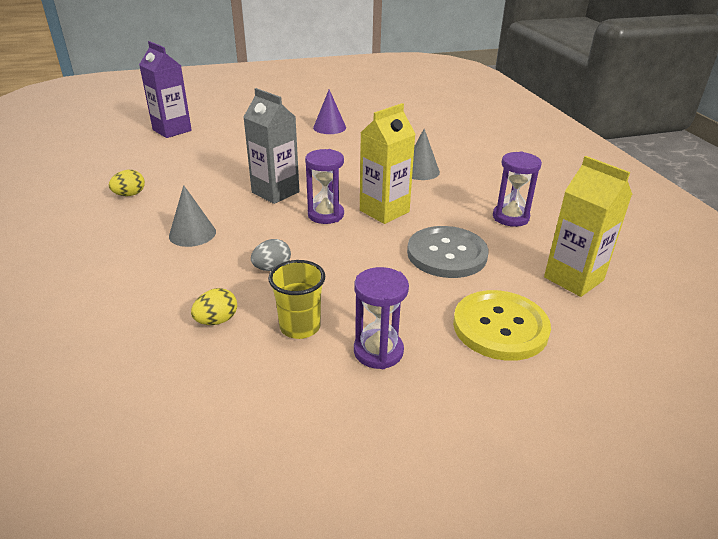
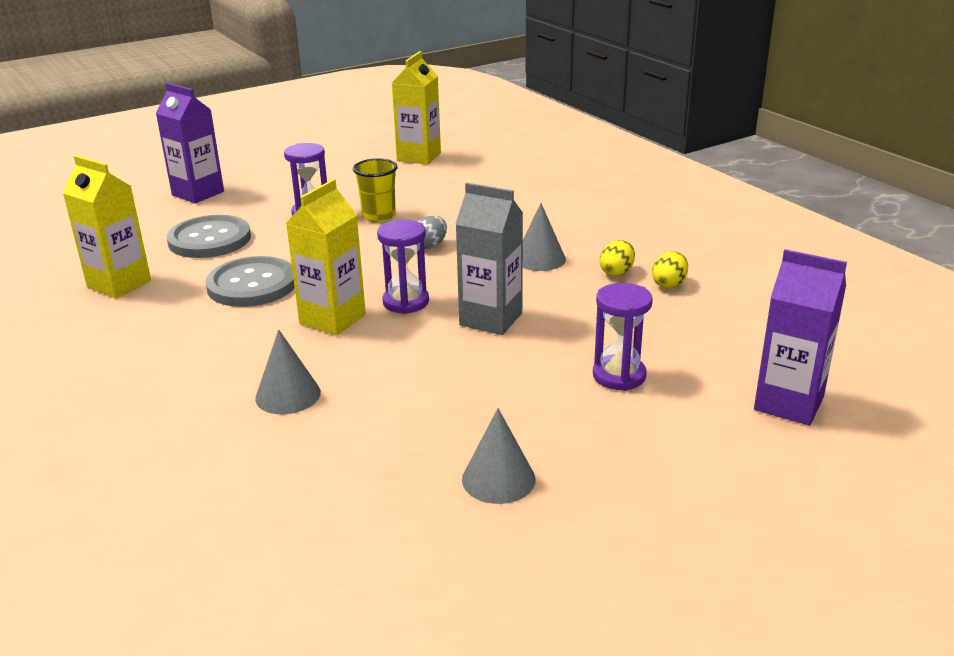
camera: 165 degrees right, 5 degrees down
yellow egg [191,288,237,325] -> yellow egg moved to [600,240,635,276]
purple cone [313,89,346,134] -> grey cone [462,408,535,504]
yellow button [453,290,551,361] -> grey button [167,215,251,258]
purple hourglass [493,151,542,227] -> purple hourglass moved to [593,283,653,391]
none -> purple carton [156,83,224,203]
none -> yellow carton [392,51,441,165]

